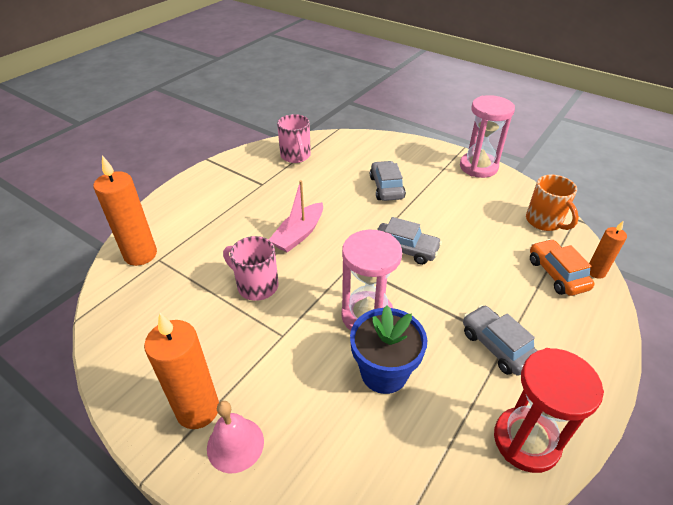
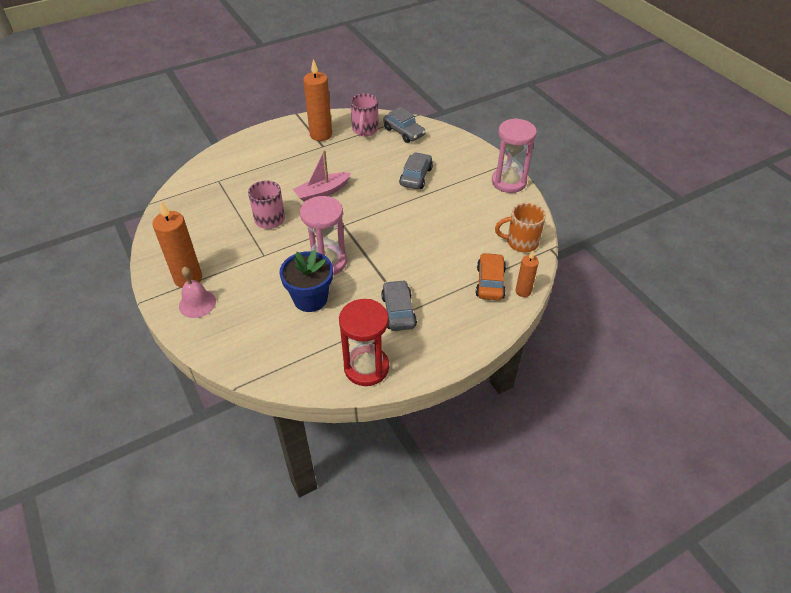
camera: 25 degrees right, 5 degrees up
orange candle [93,155,157,266] -> orange candle moved to [303,59,332,141]
grey car [377,217,442,265] -> grey car moved to [383,107,426,143]
orange mug [526,174,579,231] -> orange mug turned 90 degrees clockwise [495,203,546,252]

